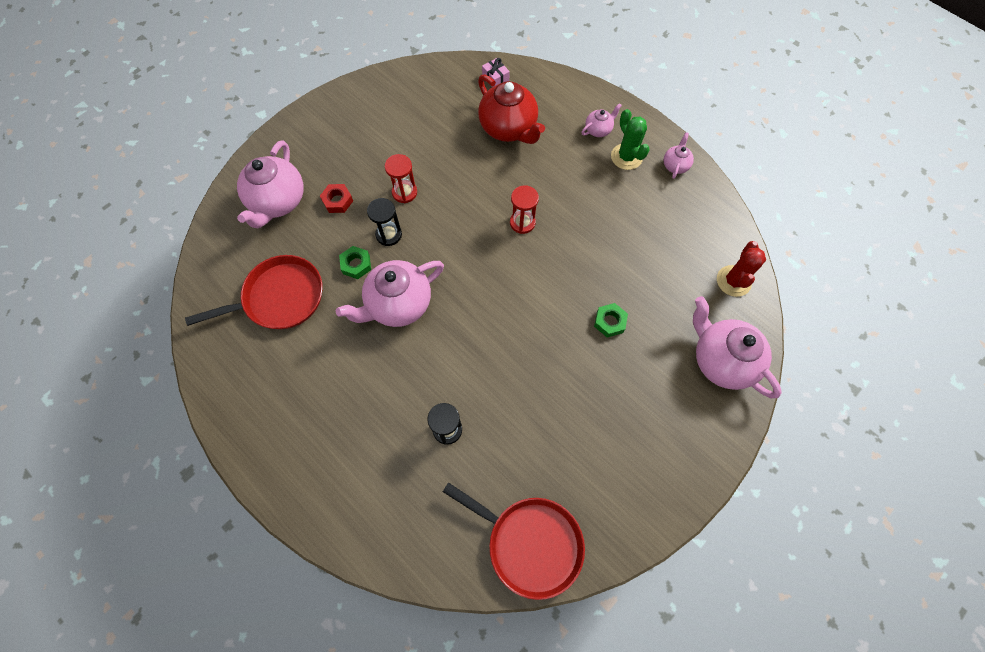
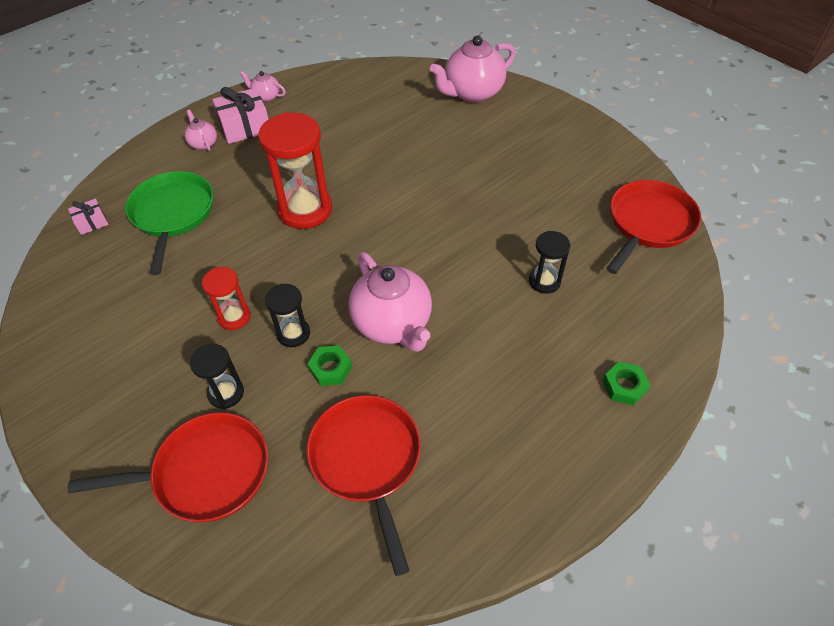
camera: 85 degrees left, 15 degrees down
pink teapot [237,140,304,228] -> red pan [68,412,268,522]
red nut [320,184,353,213] -> black hourglass [190,344,244,409]
red teapot [478,74,545,144] -> green pan [125,171,213,275]
red hourglass [510,185,539,234] -> red hourglass [258,112,332,229], size x1.87
green nut [594,303,628,338] -> green nut moved to [603,361,651,406]
green cactus [611,109,650,170] -> pink gift [212,87,269,144]
red cactus [717,241,766,297] -> none

